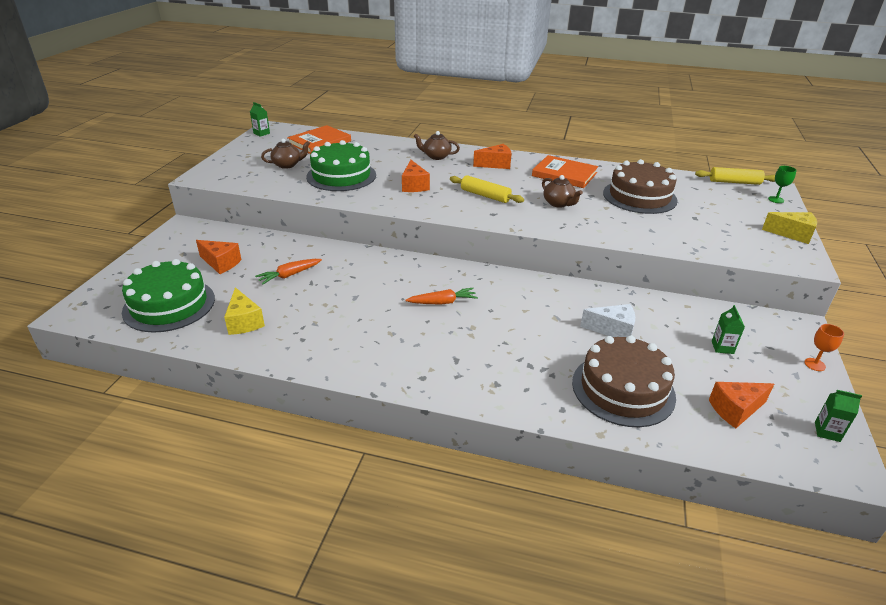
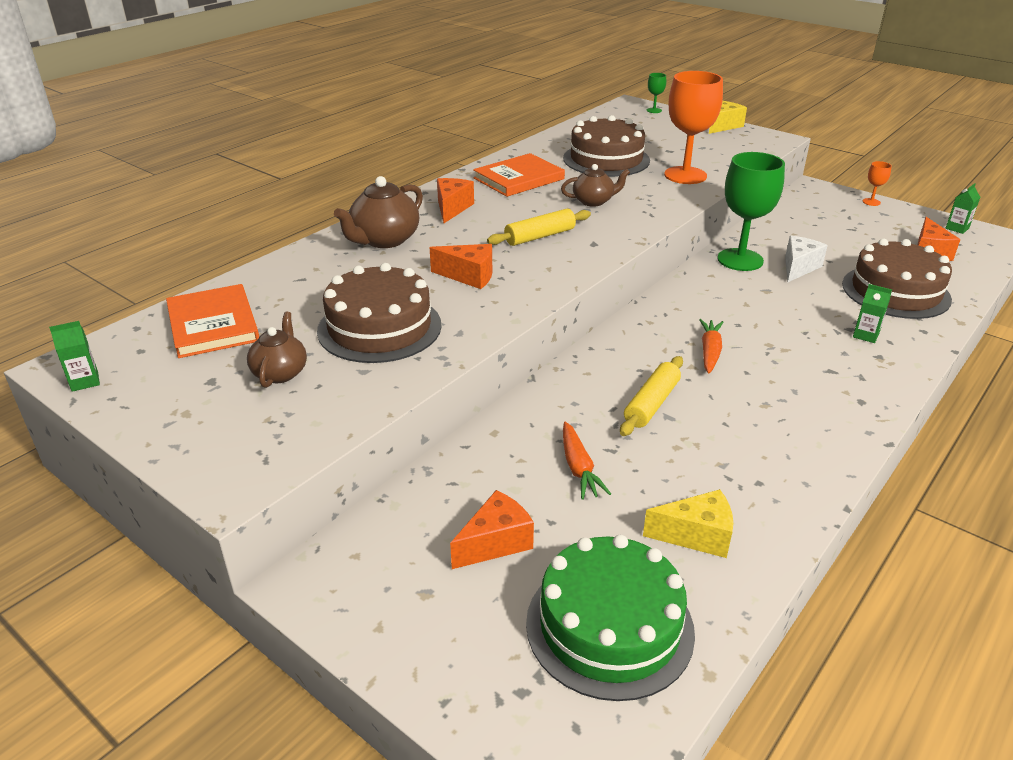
camera: 65 degrees left, 0 degrees up
green cake [306,140,376,191] -> brown cake [317,263,442,363]
brown teapot [414,131,460,160] -> brown teapot [334,176,423,248], size x1.55
yellow rolling pin [695,167,775,185] -> yellow rolling pin moved to [620,356,683,436]
green carton [712,305,745,354] -> green carton moved to [853,284,892,343]
none -> orange goblet [664,71,723,184]
none -> green goblet [717,152,785,271]

